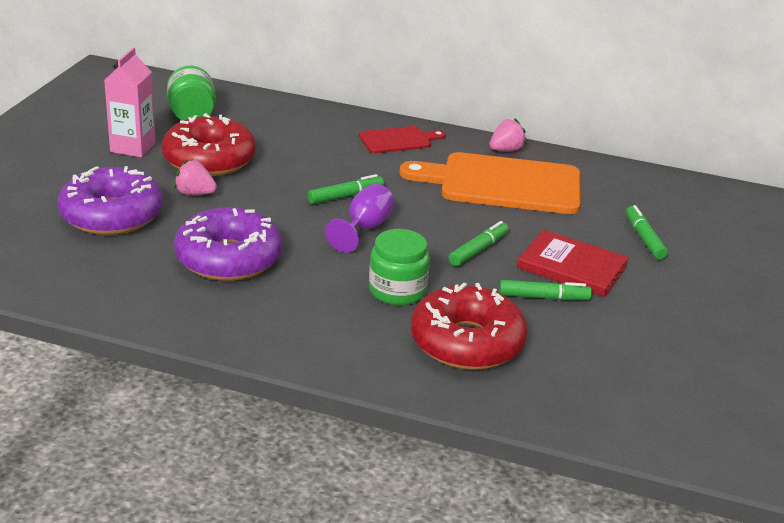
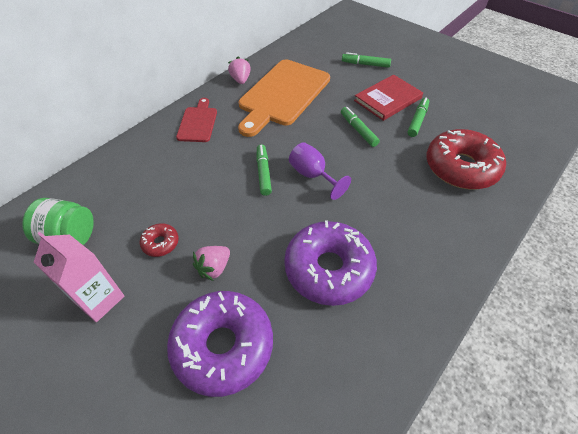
camera: 65 degrees left, 20 degrees up
red donut [162,113,256,176] -> red donut [140,223,179,257], size x0.44
green jar [369,229,430,305] -> none

